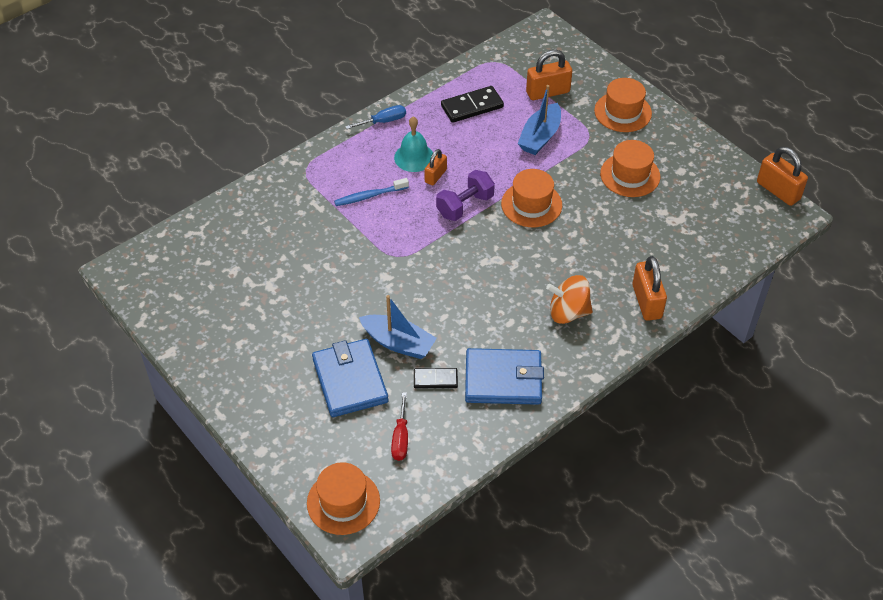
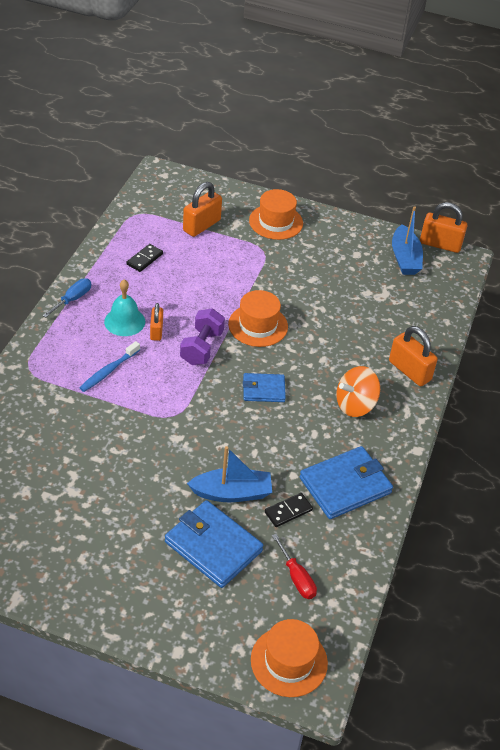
camera: 35 degrees left, 5 degrees down
black domino [441,86,504,123] -> black domino [127,244,163,272], size x0.64
blue boat [518,85,561,155] -> blue boat moved to [392,206,423,275]
orange hat [600,140,660,197] -> none
none -> blue wallet [243,373,286,402]

